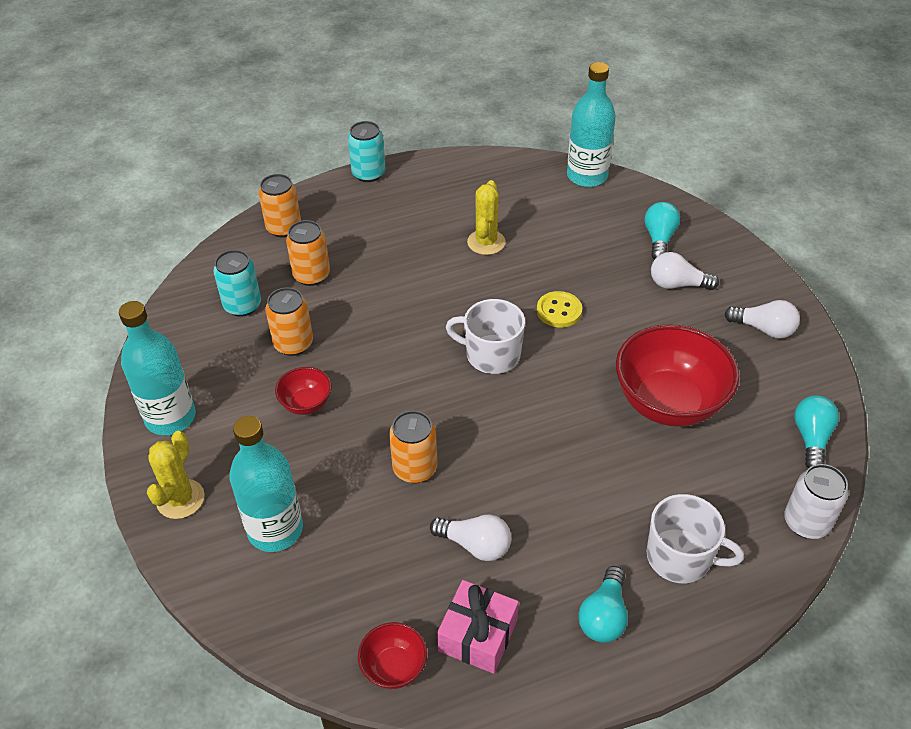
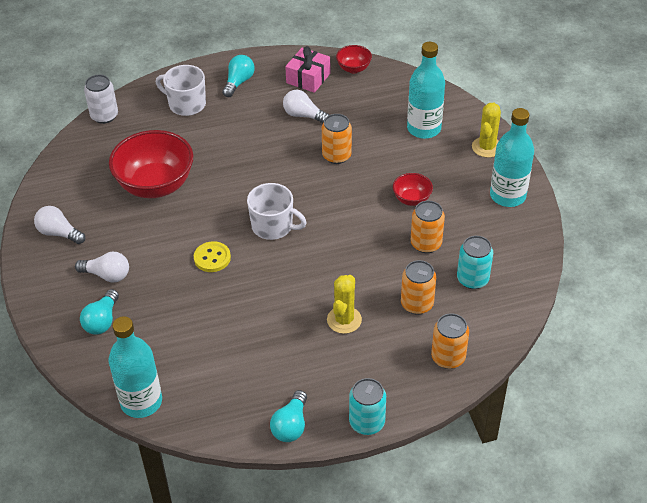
camera: 175 degrees left, 0 degrees up
yellow cactus [467,180,506,255] -> yellow cactus moved to [327,275,362,334]
turquoise light bulb [794,395,839,469] -> turquoise light bulb moved to [270,390,307,442]

